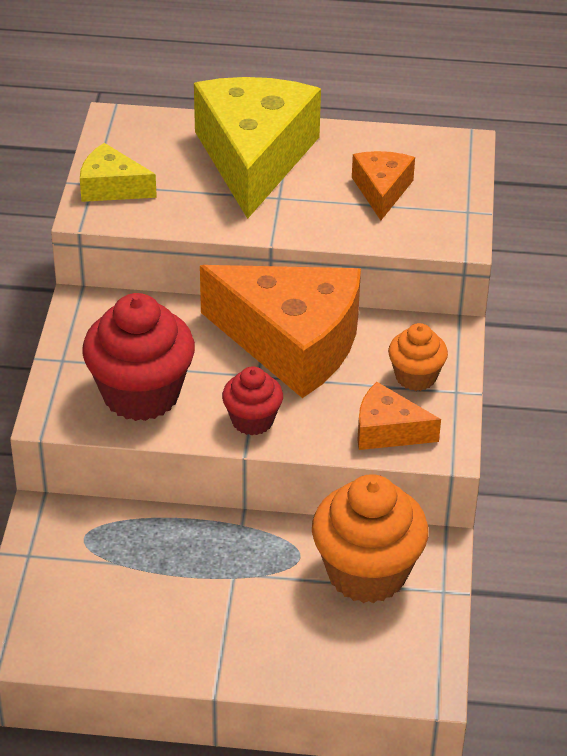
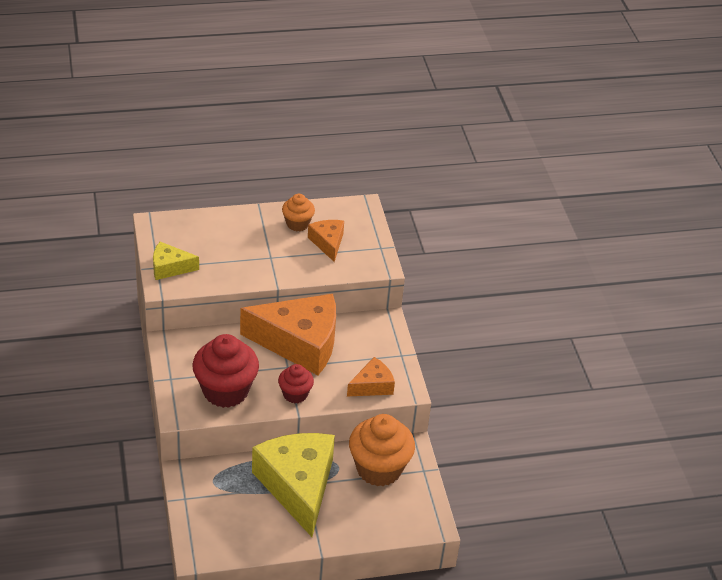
camera: 20 degrees left, 0 degrees up
yellow cheese [194,77,321,219] -> yellow cheese moved to [252,433,335,537]
orange cheese [358,382,441,450] -> orange cheese turned 150 degrees clockwise [347,357,395,397]
orange cupcake [388,323,448,391] -> orange cupcake moved to [282,194,315,231]

